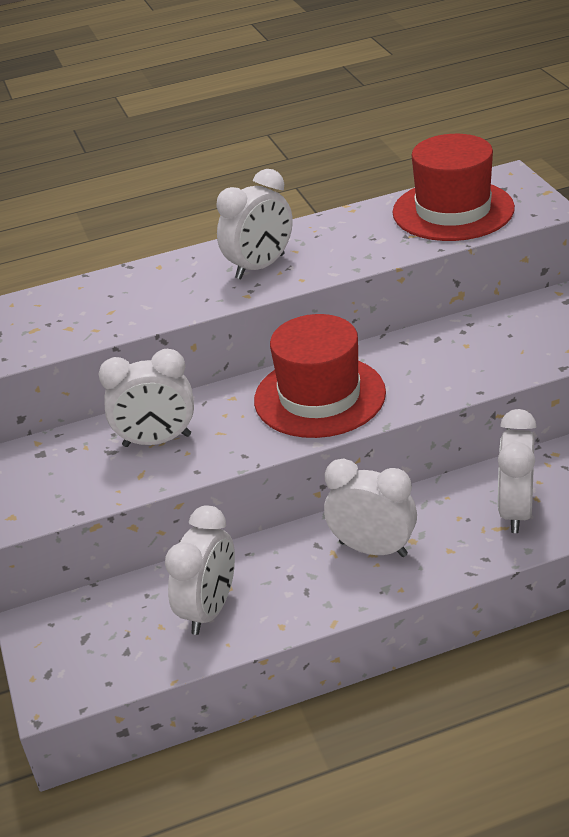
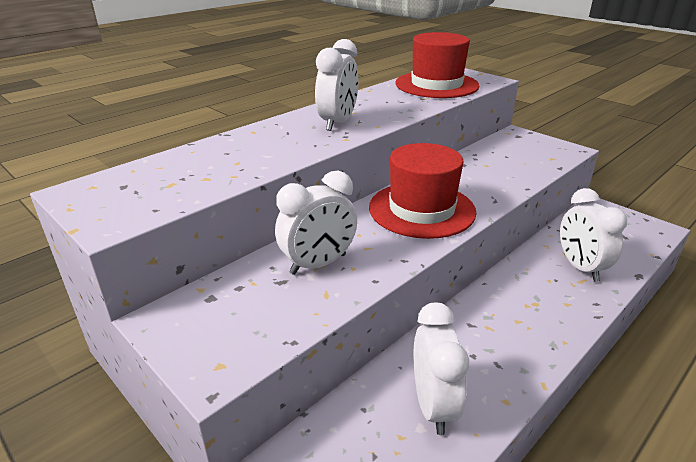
camera: 30 degrees left, 5 degrees down
white clock [324,458,417,557] -> none

